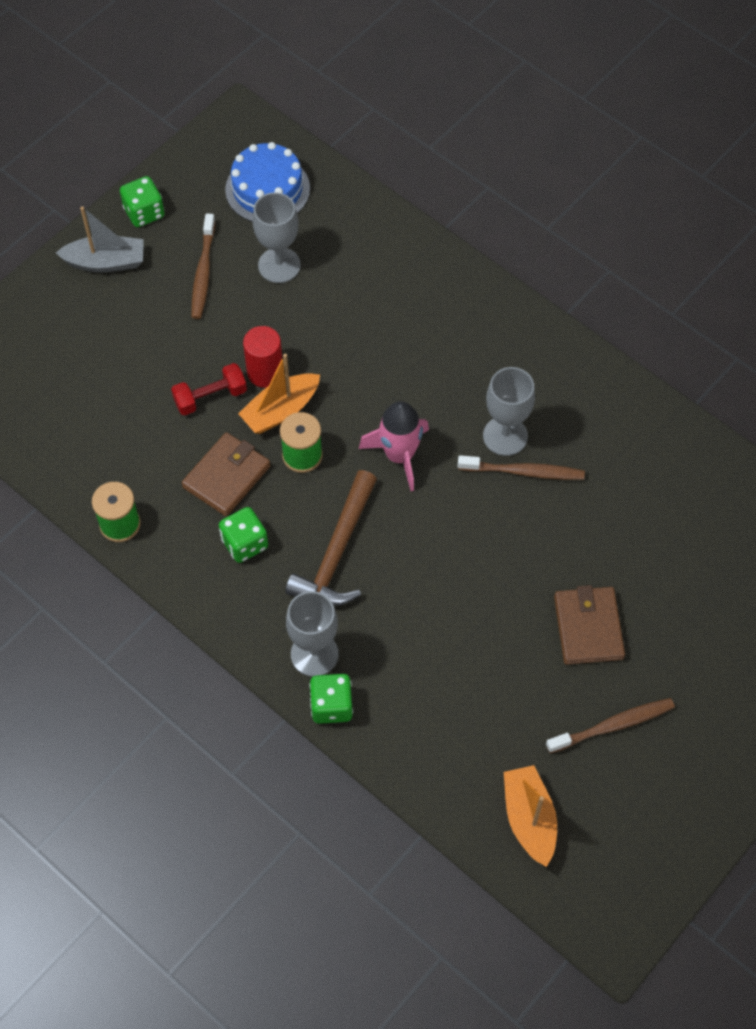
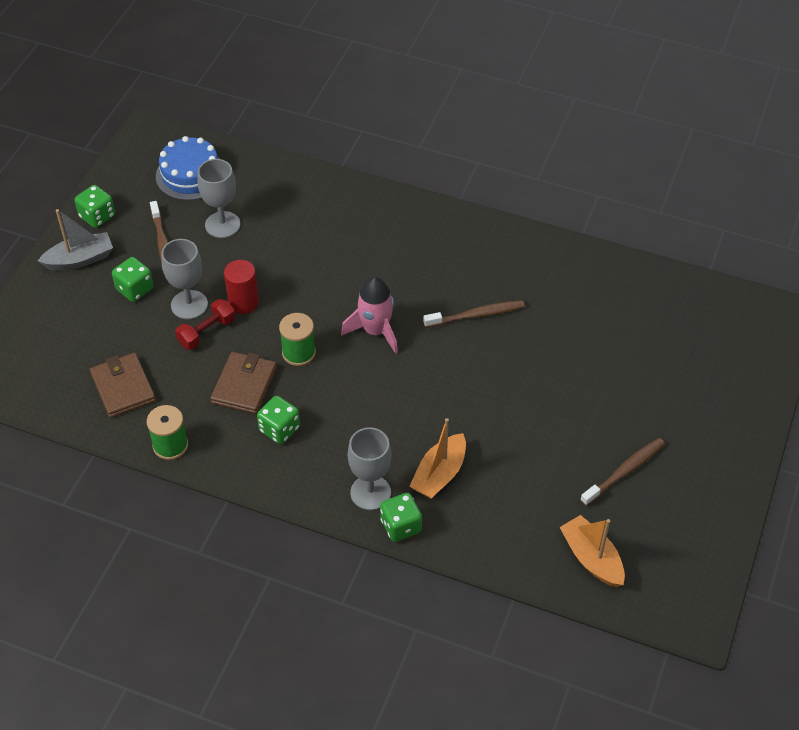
camera: 20 degrees left, 10 degrees down
orange boat [238,353,320,434] -> orange boat moved to [409,418,466,499]
brown hammer [285,470,377,606] -> none
grey goblet [483,367,535,456] -> grey goblet moved to [162,239,208,319]
brown wallet [554,585,625,665] -> brown wallet moved to [90,353,156,418]
none -> green dice [112,257,154,302]

